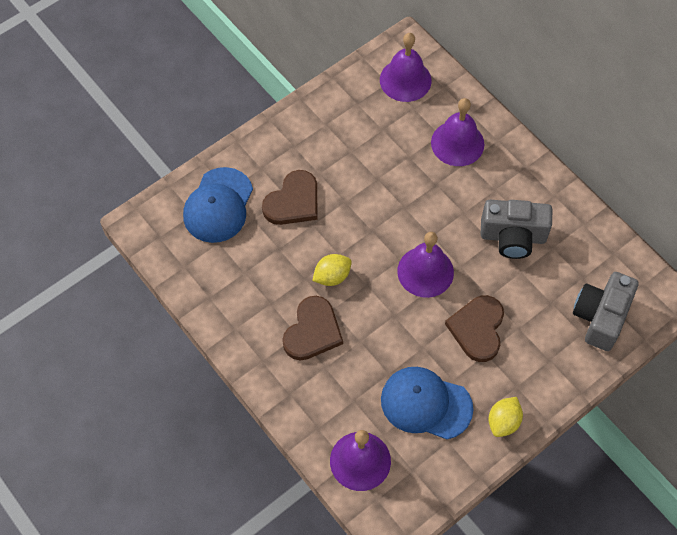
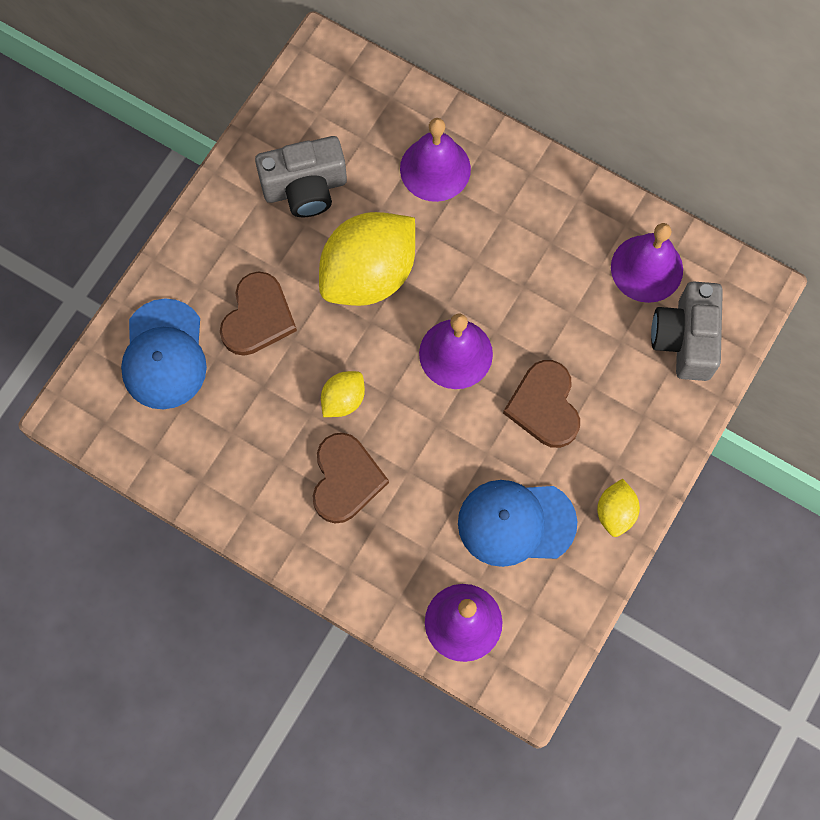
camera: 20 degrees left, 10 degrees up
purple bell [380,33,431,102] -> purple bell moved to [611,223,683,303]
grey camera [481,200,552,259] -> grey camera moved to [255,136,347,217]
none -> yellow lemon [319,212,415,306]

